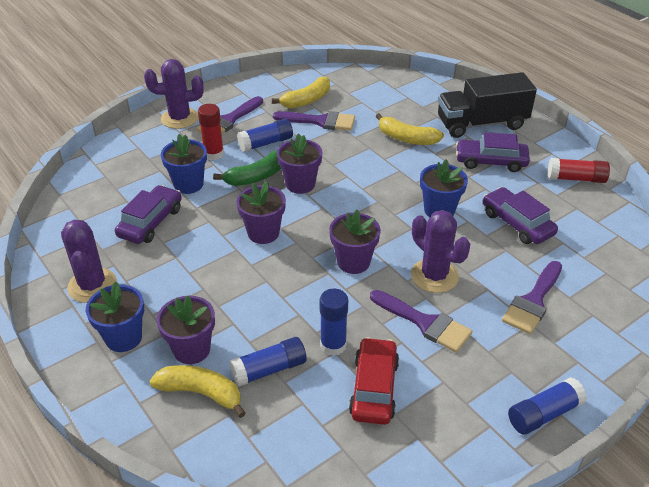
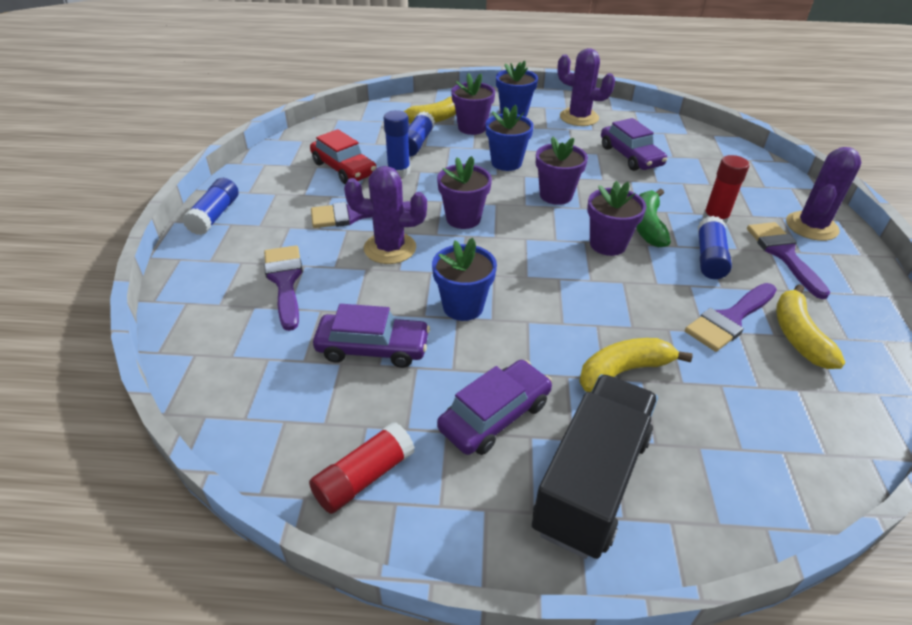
camera: 130 degrees right, 0 degrees up
blue flower pot [161,134,207,194] -> blue flower pot moved to [486,105,534,171]

